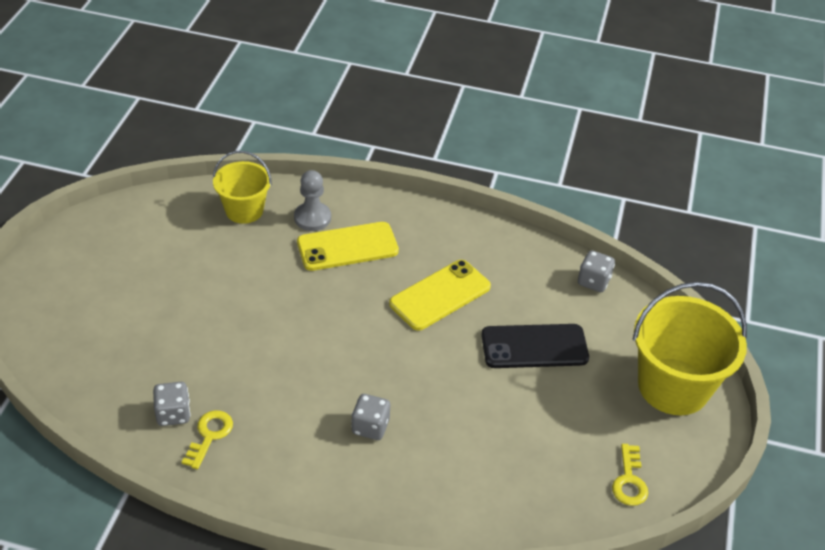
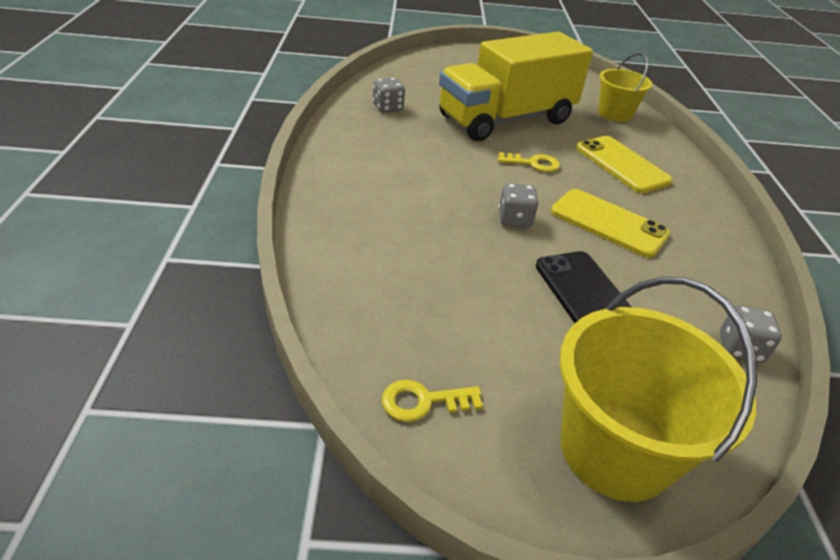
camera: 75 degrees right, 5 degrees down
yellow key [182,410,233,469] -> yellow key moved to [498,152,560,172]
grey pawn [294,170,331,231] -> none
grey dice [351,394,390,440] -> grey dice moved to [499,183,539,228]
none -> yellow truck [439,32,593,141]

